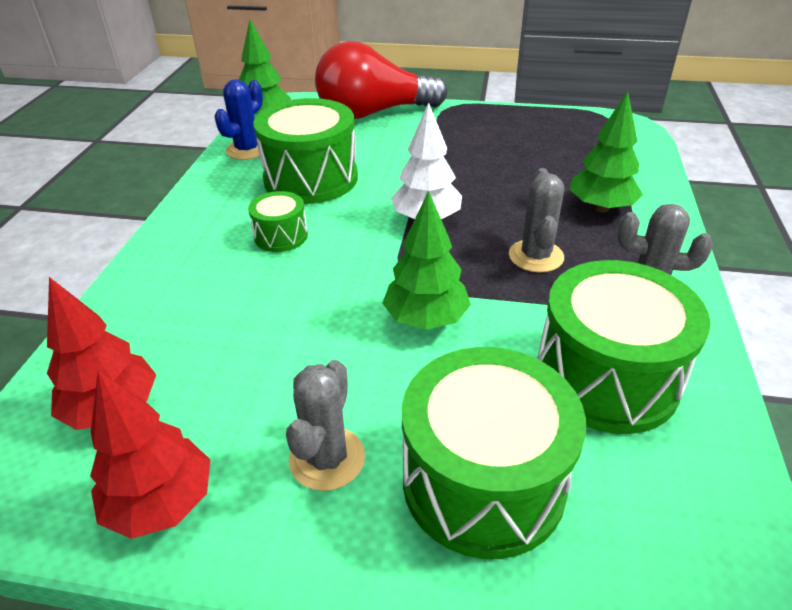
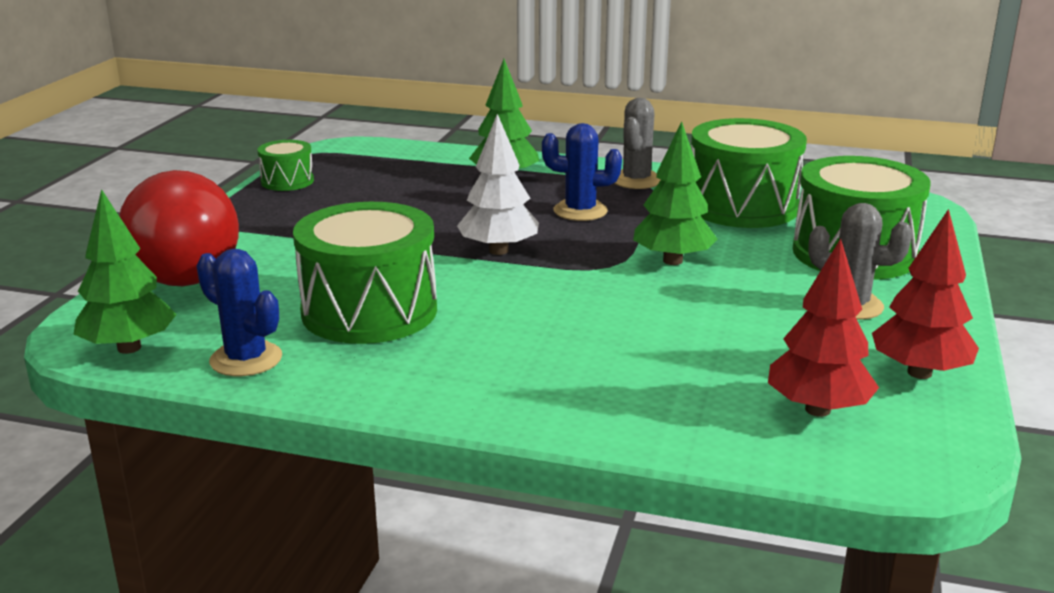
camera: 85 degrees left, 15 degrees down
green drum [248,191,308,252] -> green drum moved to [257,140,314,191]
grey cactus [509,168,564,273] -> blue cactus [542,123,622,221]

